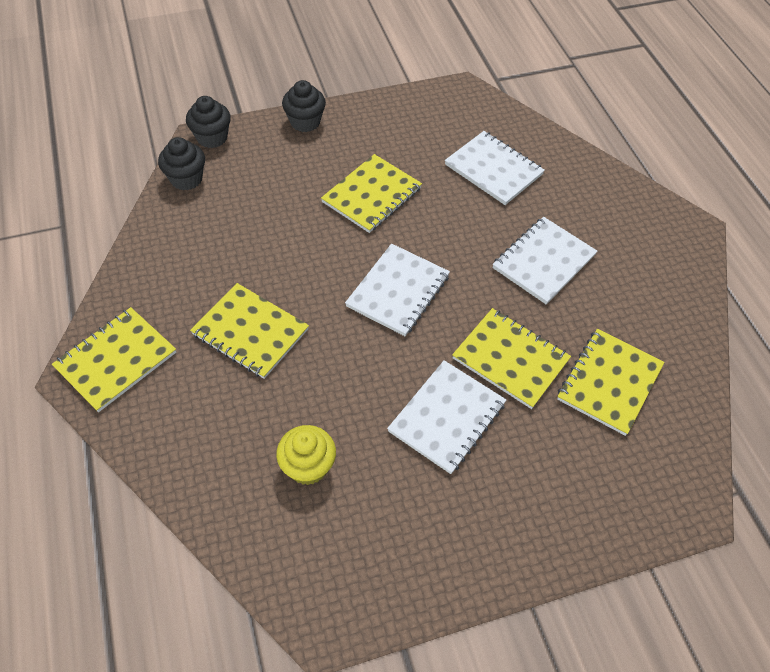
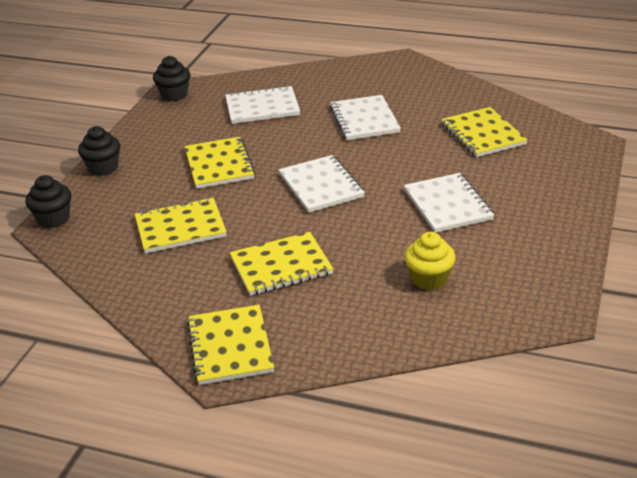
camera: 50 degrees left, 20 degrees down
black cupcake [158,137,205,190] -> black cupcake moved to [153,56,190,101]
yellow notebook [452,308,571,409] -> yellow notebook moved to [135,198,227,253]

